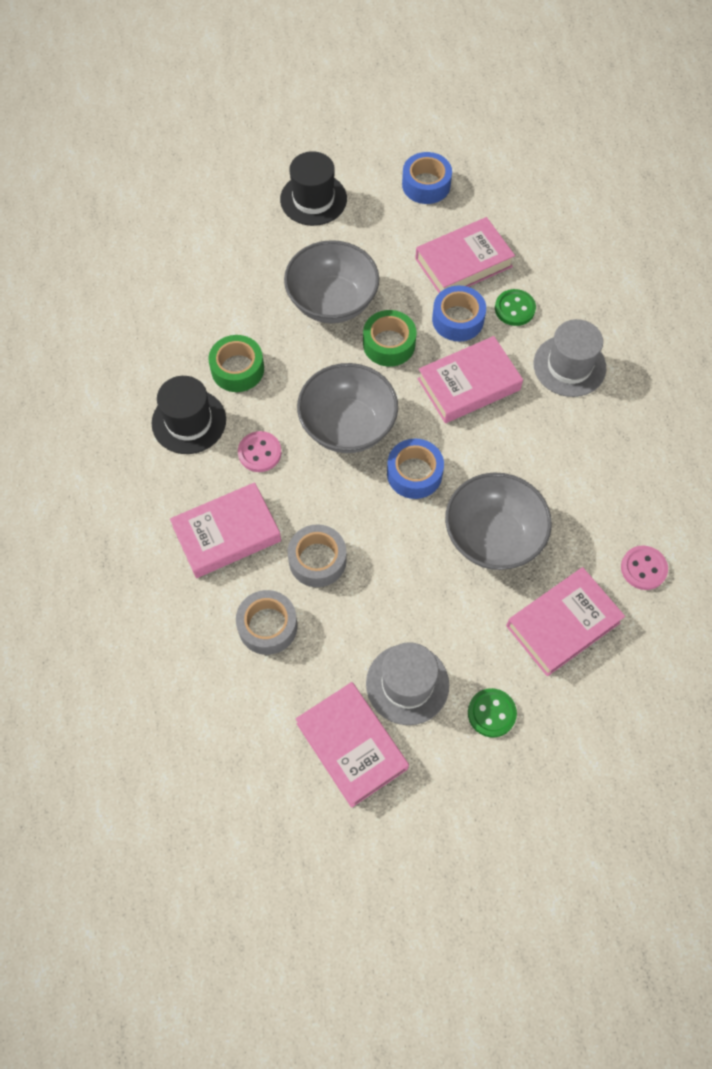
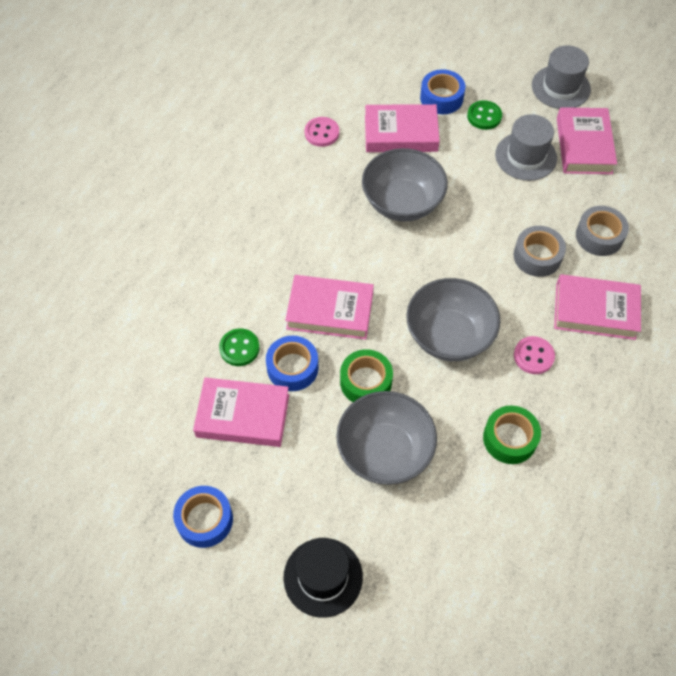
camera: 145 degrees left, 5 degrees down
black hat [152,376,226,454] -> none
blue tape [387,439,444,499] -> blue tape moved to [420,69,465,114]
grey hat [534,319,606,397] -> grey hat moved to [532,45,591,109]

